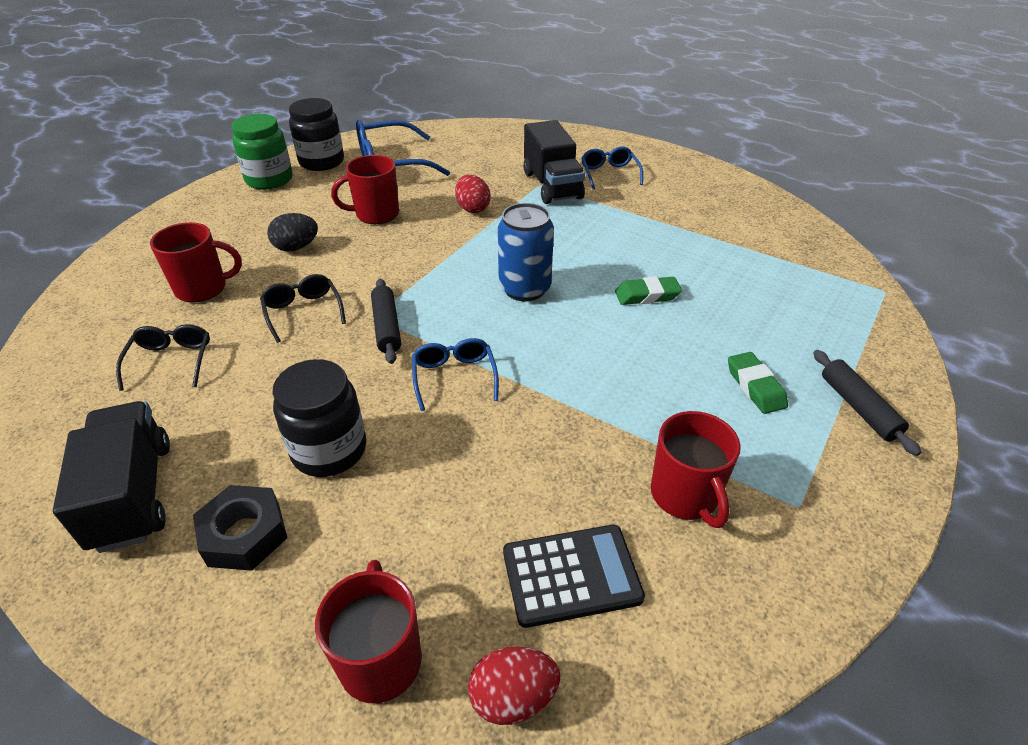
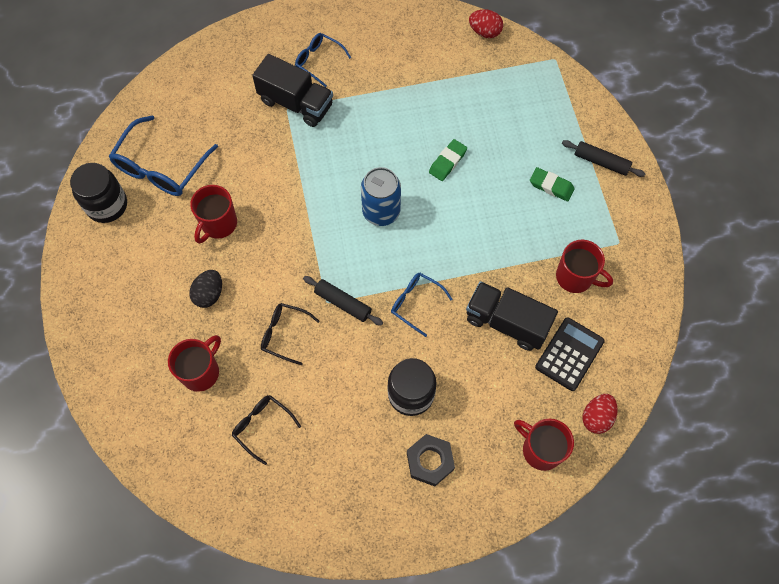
camera: 45 degrees left, 25 degrees up
black truck [53,401,170,553] -> black truck moved to [466,281,558,351]
green jar [231,114,293,190] -> none
red egg [455,175,491,213] -> red egg moved to [469,9,503,38]

